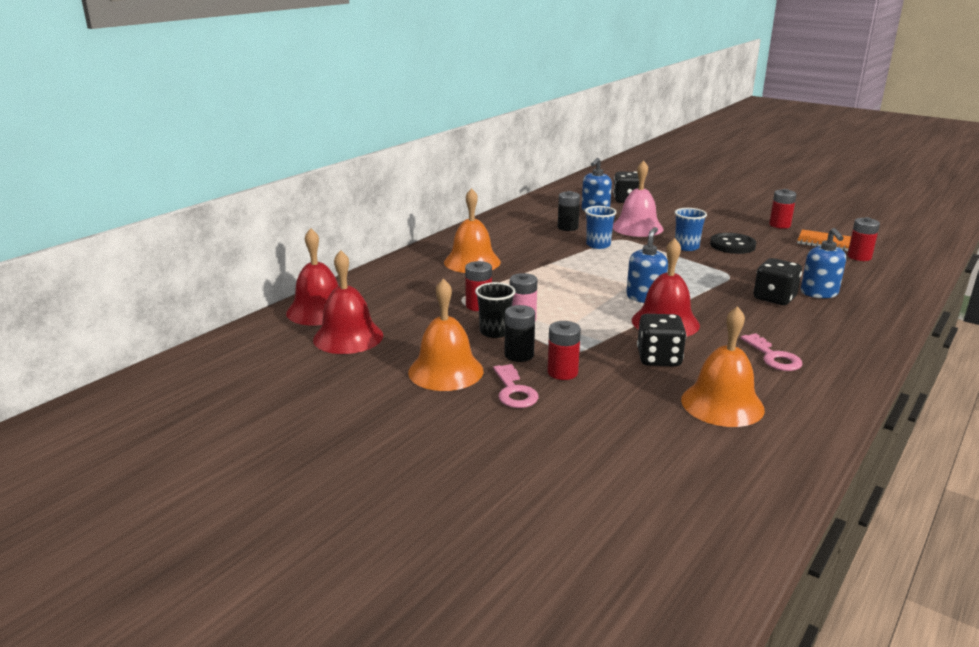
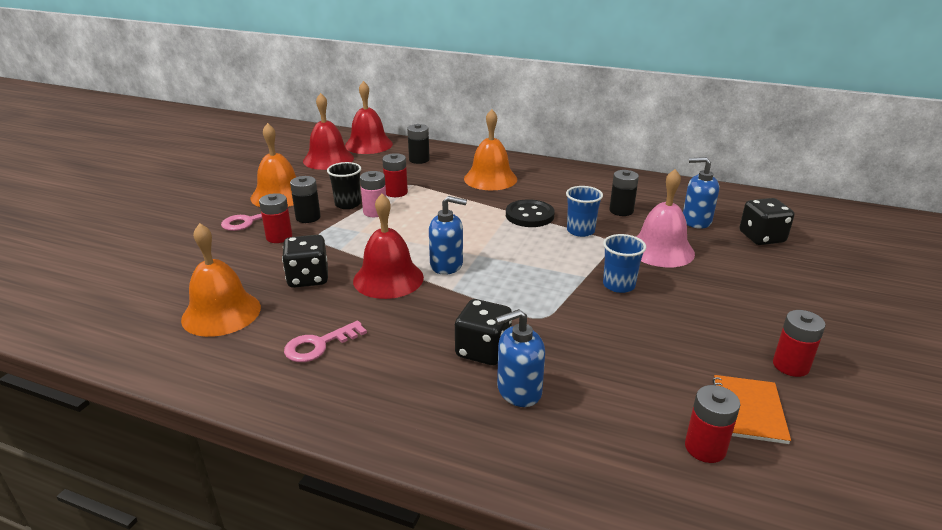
camera: 75 degrees right, 5 degrees up
black button [710,233,756,254] -> black button moved to [506,199,555,227]
none -> black battery [407,124,430,164]

